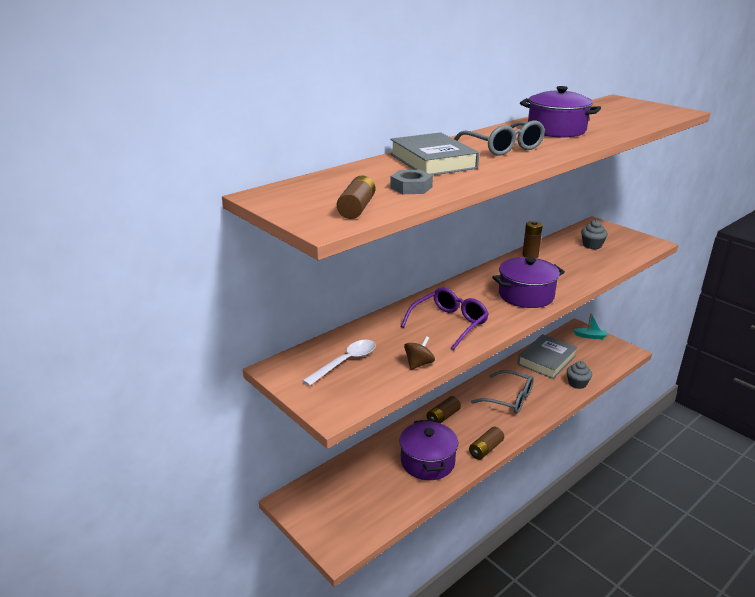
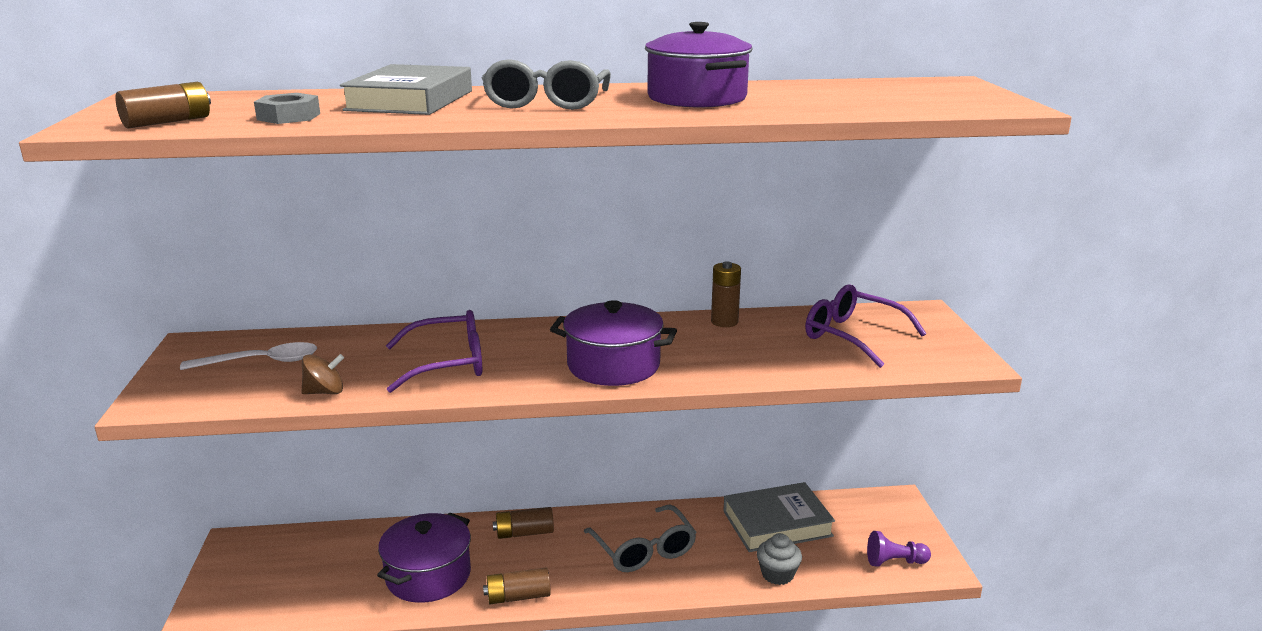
camera: 35 degrees right, 5 degrees down
turquoise boat [573,313,607,339] -> none
grey cupcake [581,220,608,249] -> purple glasses [805,284,927,368]
none -> purple pawn [867,531,931,567]

